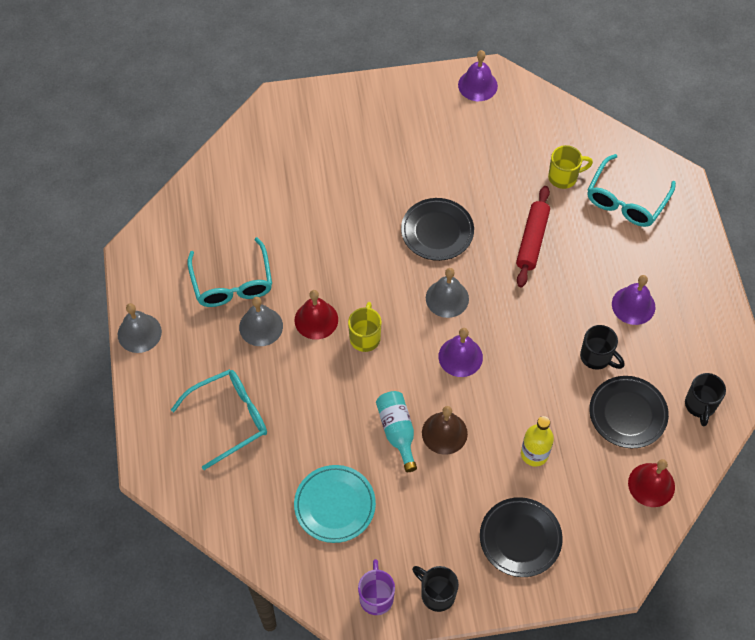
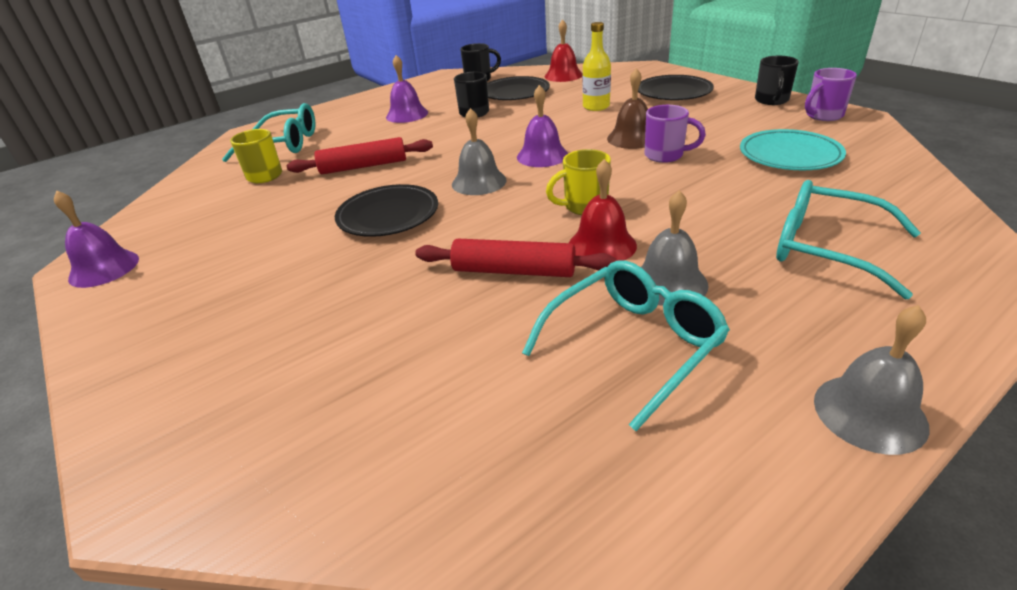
camera: 115 degrees left, 25 degrees down
turquoise bottle [376,391,417,472] -> purple mug [645,105,706,163]
none -> red rolling pin [415,239,616,277]

